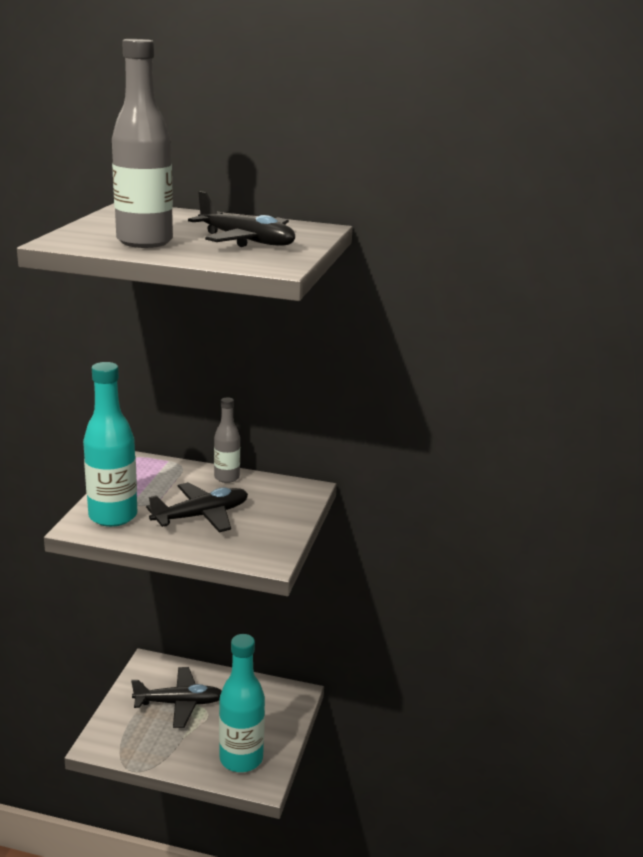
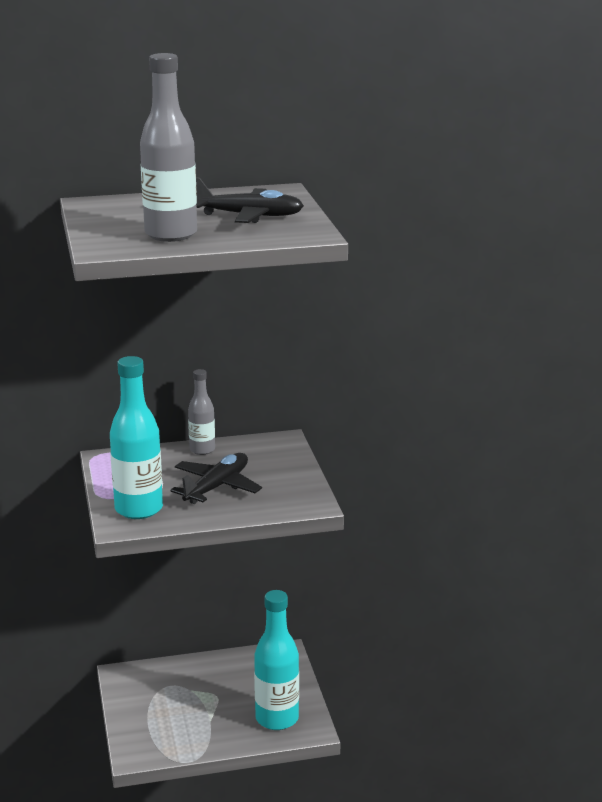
camera: 25 degrees left, 0 degrees up
black plane [131,667,222,728] -> none

